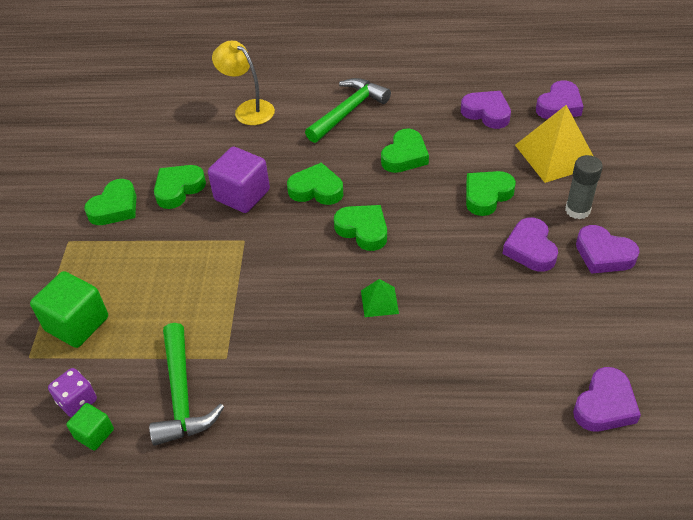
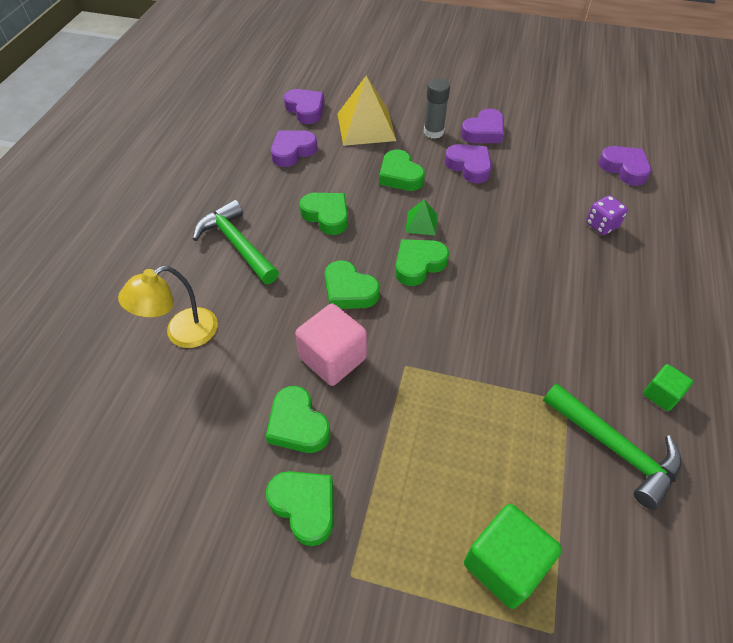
camera: 80 degrees left, 5 degrees up
purple dice [48,368,97,418] -> purple dice moved to [586,195,628,235]
green cube [66,403,114,450] -> green cube moved to [643,364,693,411]
green hammer [149,323,224,446] -> green hammer turned 45 degrees clockwise [543,383,682,510]
purple cube [208,147,270,213] -> pink cube [295,303,367,386]
green heart [287,162,343,205] -> green heart turned 75 degrees counterclockwise [325,260,380,309]
green pyramid [361,279,399,317] -> green pyramid moved to [405,200,437,235]
purple heart [502,218,558,272] -> purple heart turned 135 degrees counterclockwise [445,144,492,183]

